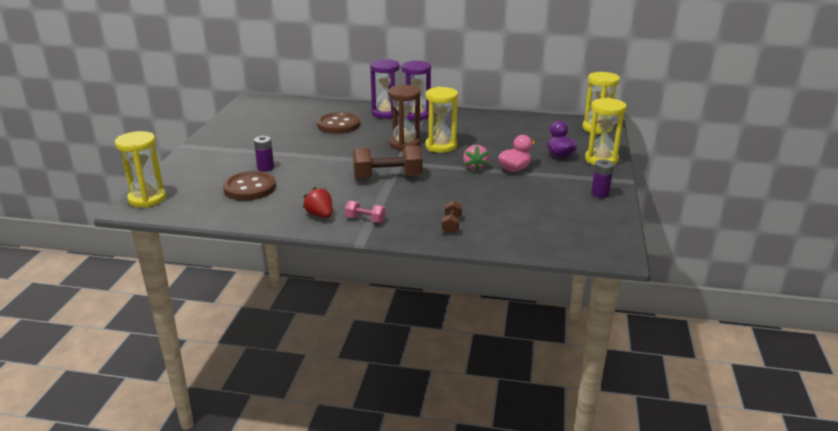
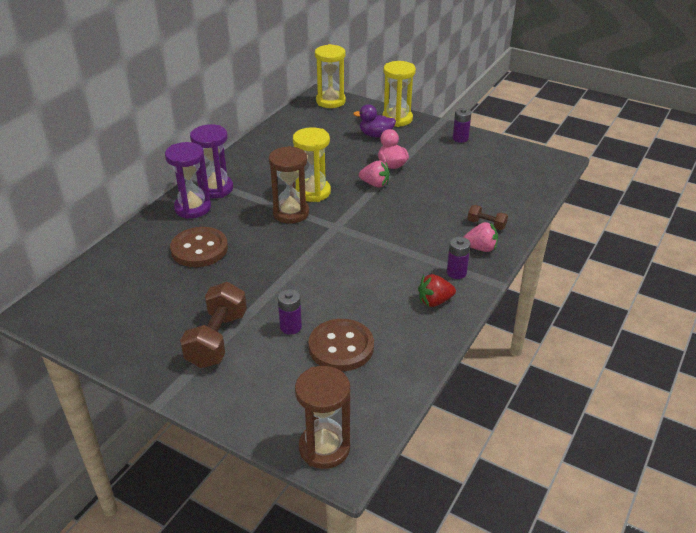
camera: 70 degrees left, 10 degrees up
yellow hourglass [115,131,166,208] -> brown hourglass [295,366,350,469]
pink dumbbell [345,201,386,223] -> purple battery [447,237,471,279]
brown dumbbell [353,145,422,179] -> brown dumbbell moved to [180,282,247,368]
none -> pink strawberry [464,222,498,252]

